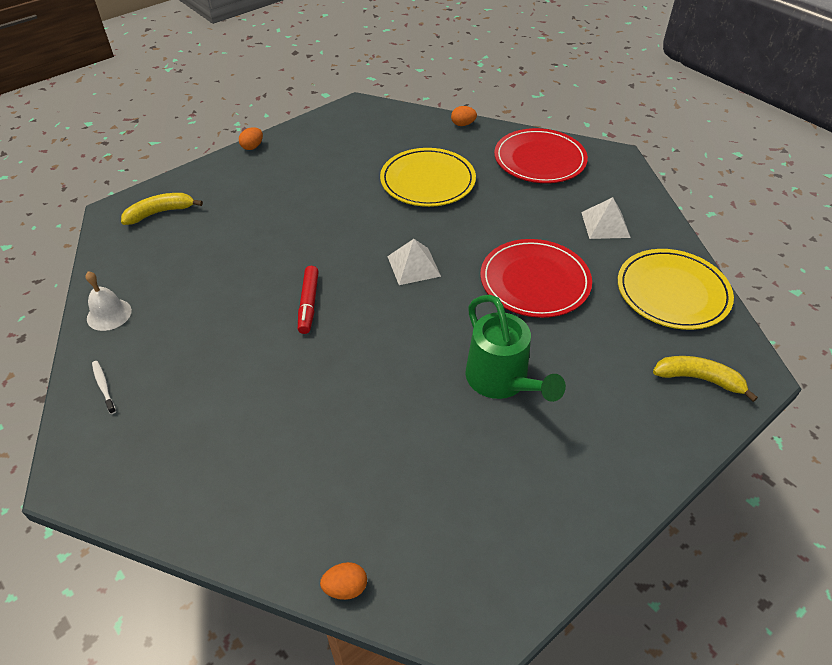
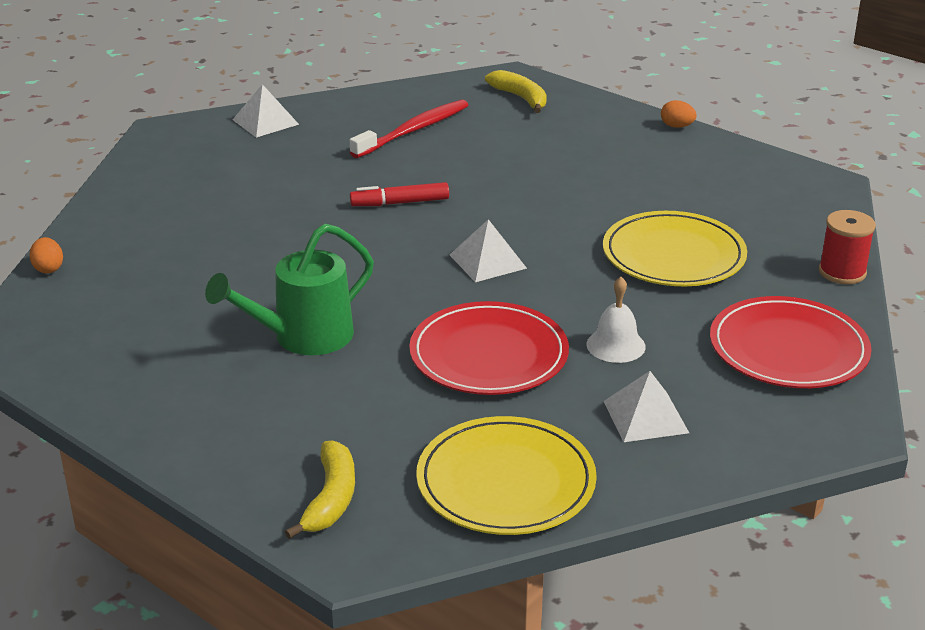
camera: 80 degrees right, 15 degrees down
white bell [86,271,132,331] -> white bell moved to [587,277,646,363]
white toothbrush [92,361,116,414] -> white pyramid [232,84,299,138]
orange egg [451,106,477,126] -> red spool [819,210,876,284]
none -> red toothbrush [350,100,468,158]

